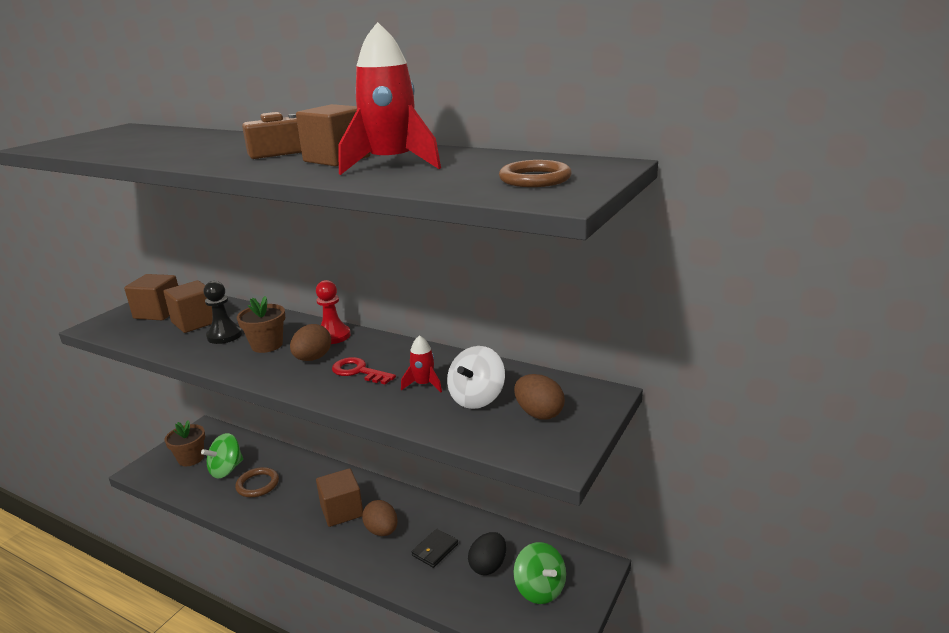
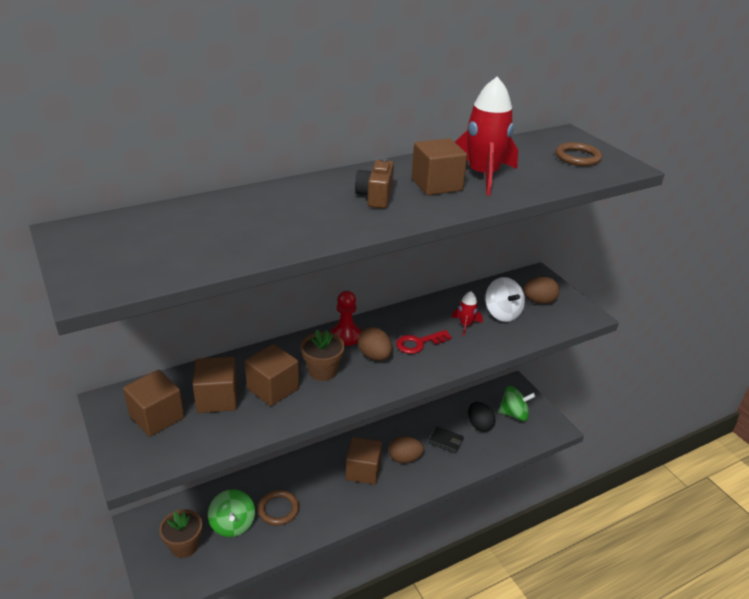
camera: 60 degrees left, 10 degrees up
black pawn [204,281,242,344] -> brown cube [245,344,299,406]
black wallet [412,529,458,568] -> black wallet turned 45 degrees counterclockwise [429,427,464,453]

